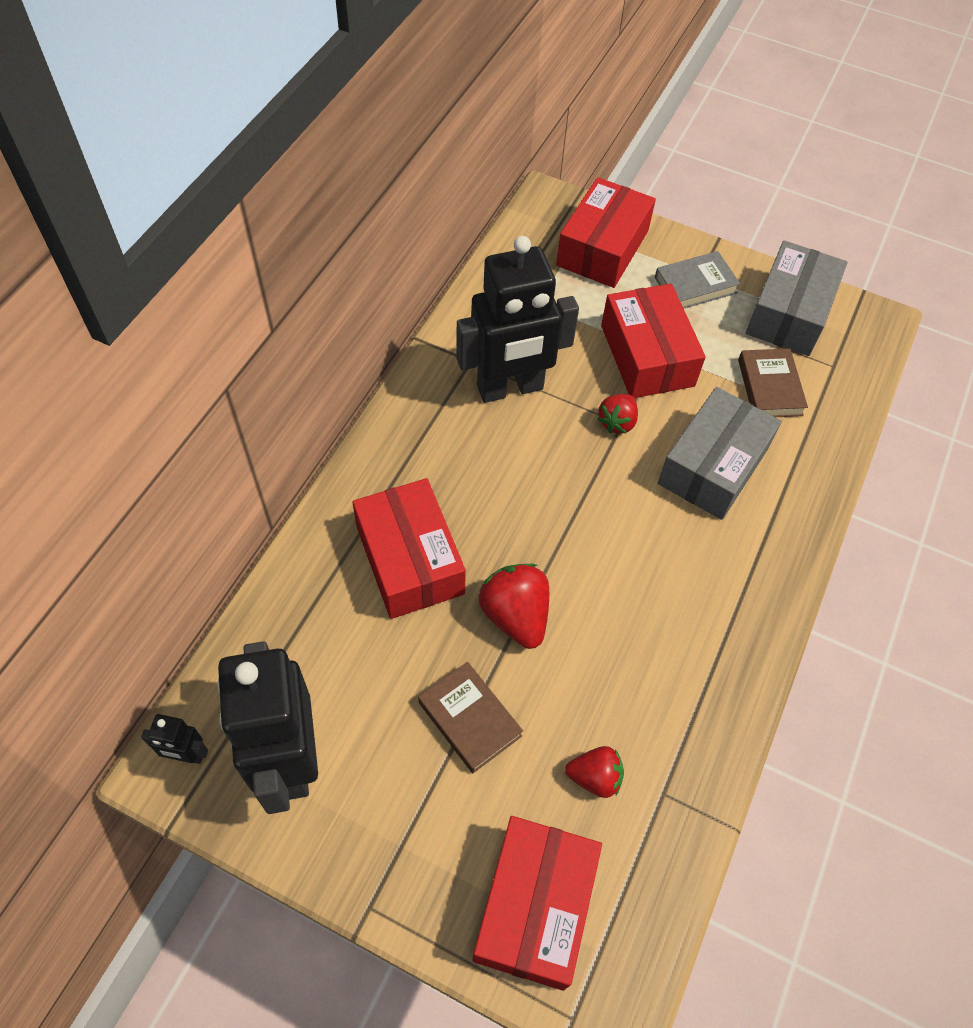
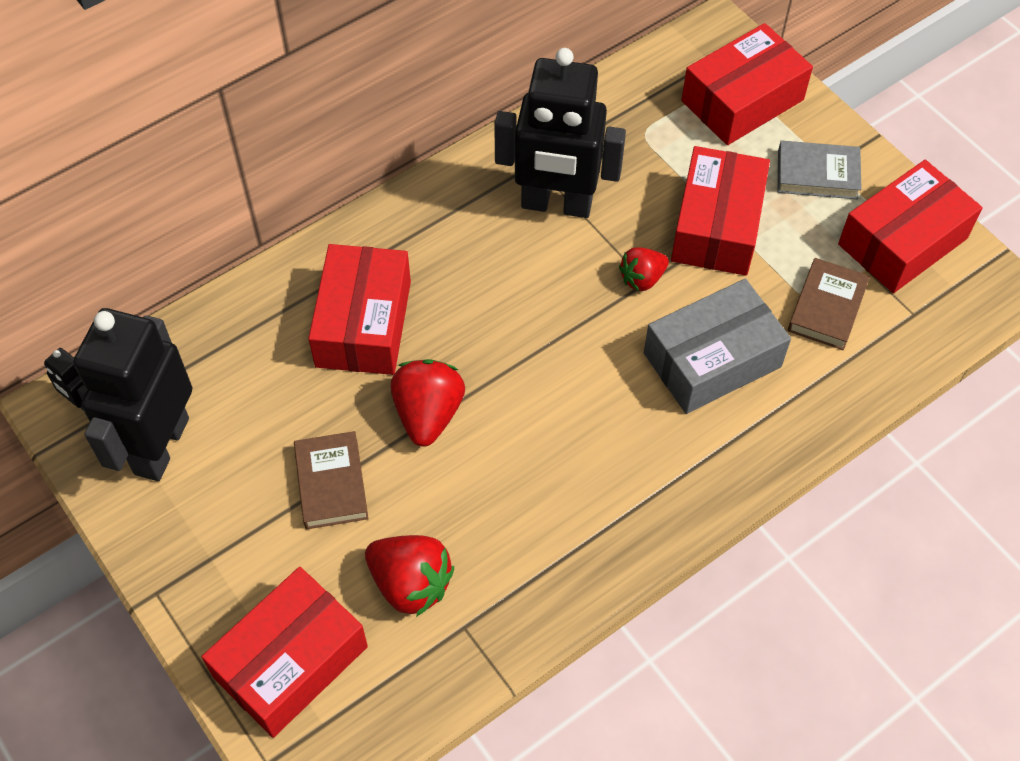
camera: 30 degrees right, 0 degrees up
red strawberry [565,746,624,798] -> red strawberry [365,535,454,617], size x1.58
grey box [746,241,848,356] -> red box [838,160,983,293]

